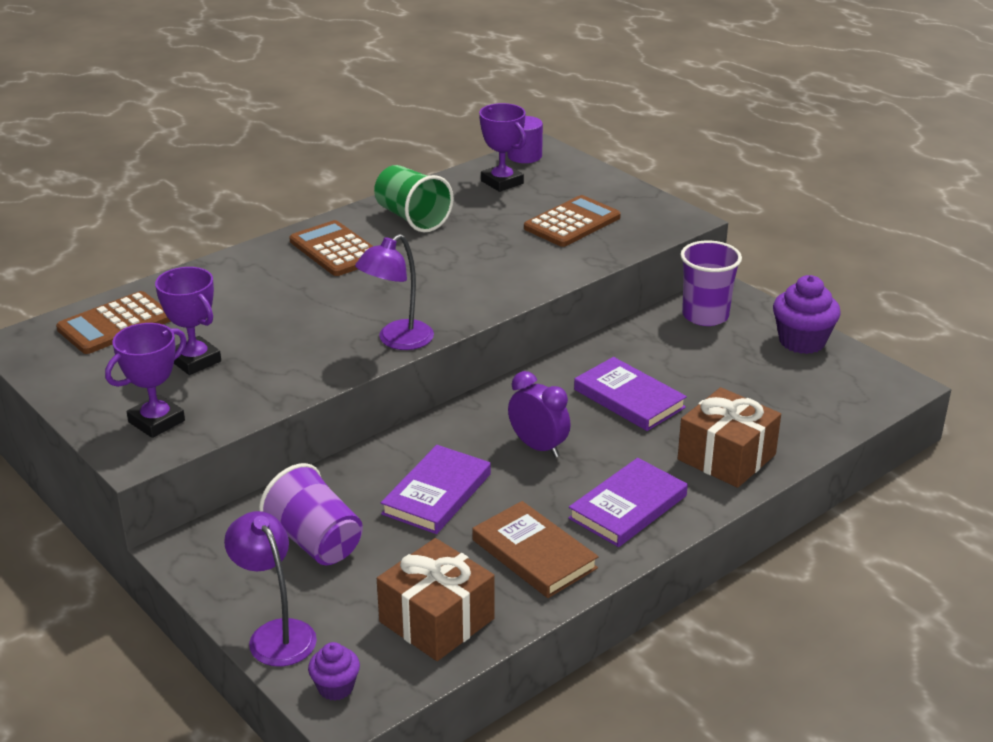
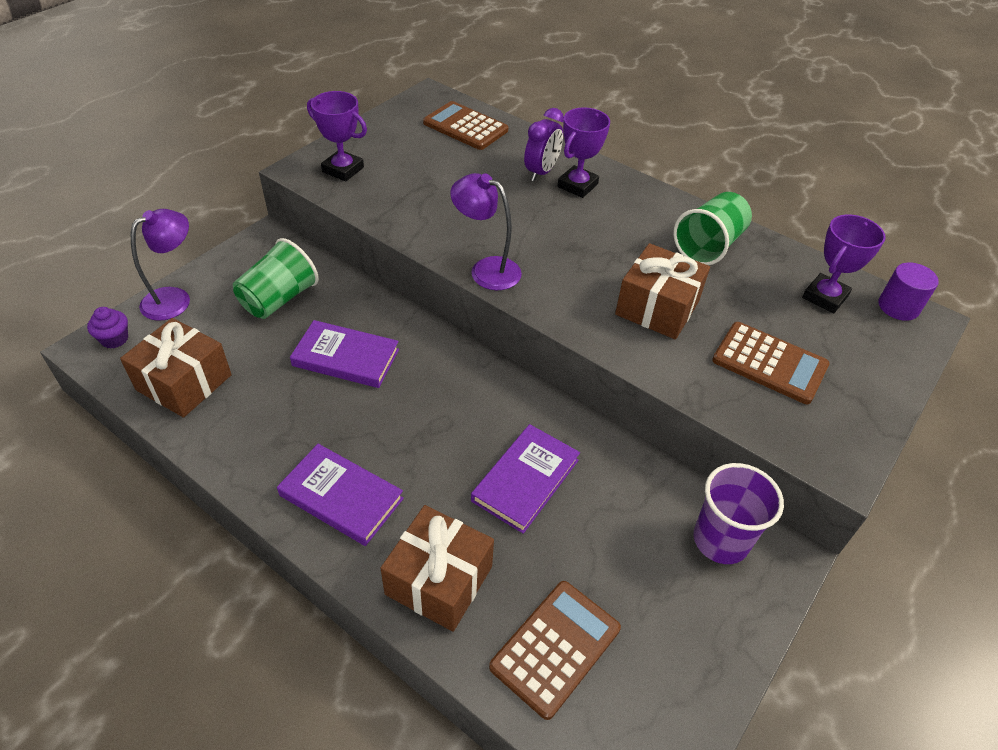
camera: 75 degrees right, 15 degrees up
purple trophy [155,267,221,375] -> purple trophy moved to [558,107,610,198]
purple cup [259,463,363,565] -> green cup [233,238,319,319]
brown calculator [289,220,373,276] -> brown calculator moved to [489,581,621,720]
brown book [472,501,599,598] -> none
purple clock [508,371,571,458] -> purple clock moved to [524,108,564,181]
purple cupcake [773,275,841,354] -> none
none -> brown gift [615,243,710,339]

